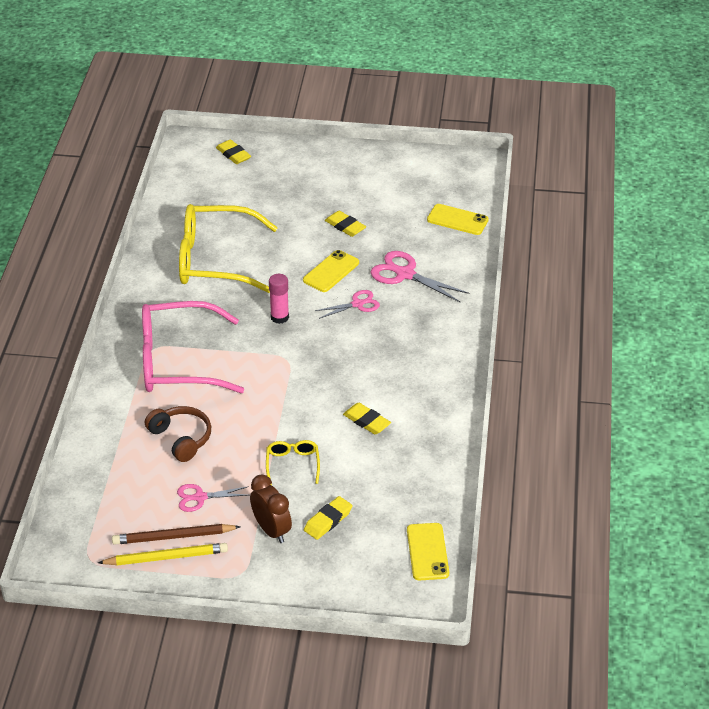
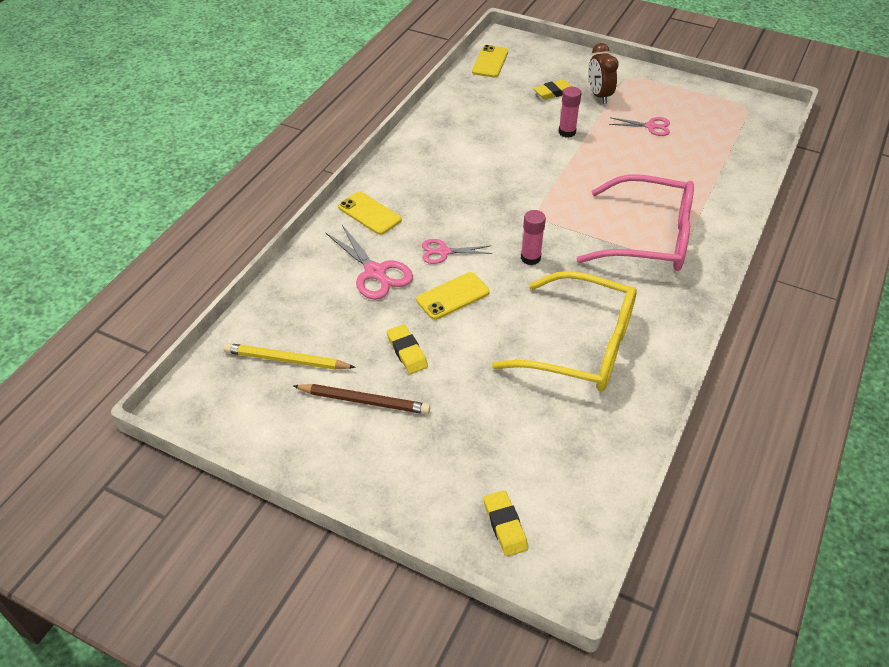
camera: 160 degrees left, 5 degrees up
yellow pencil [98,543,228,565] -> yellow pencil moved to [223,343,356,370]
brown pencil [112,524,241,545] -> brown pencil moved to [293,384,430,414]
brown headphones [145,406,211,462] -> none
yellow glasses [266,440,320,485] -> pink glue stick [559,87,581,138]
yellow eraser [343,403,391,434] -> none
yellow phone [427,204,489,235] -> yellow phone moved to [338,192,402,235]

